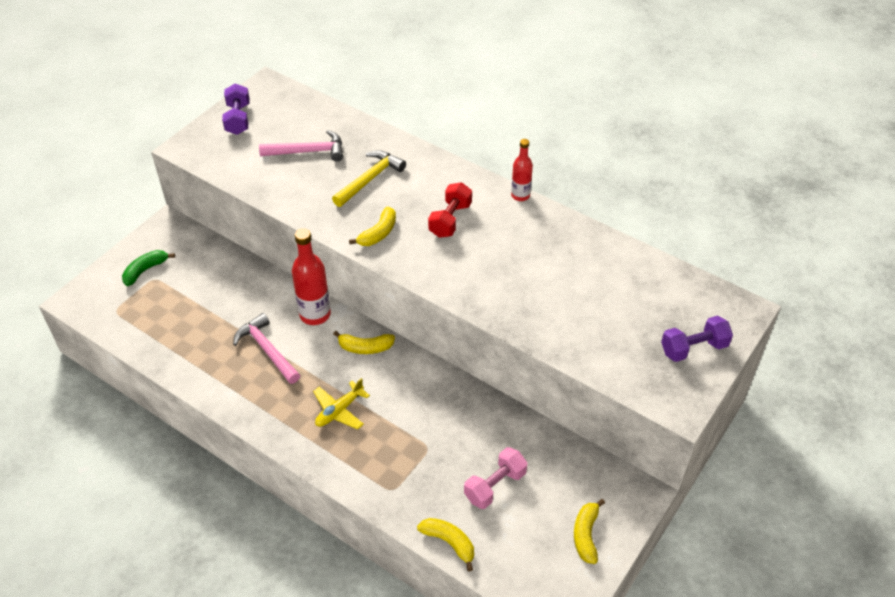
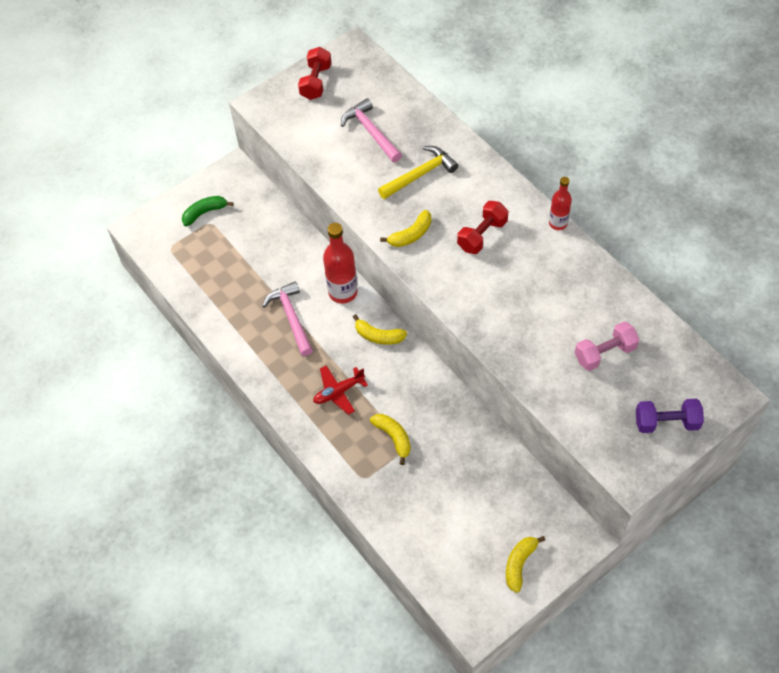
camera: 20 degrees right, 10 degrees up
purple dumbbell [222,83,250,135] -> red dumbbell [298,47,331,100]
pink hammer [259,130,343,162] -> pink hammer turned 135 degrees counterclockwise [341,98,402,162]
yellow plane [313,378,370,430] -> red plane [313,365,368,415]
yellow banana [417,518,474,571] -> yellow banana moved to [370,414,411,465]
pink dumbbell [464,447,528,509] -> pink dumbbell moved to [575,322,640,371]

